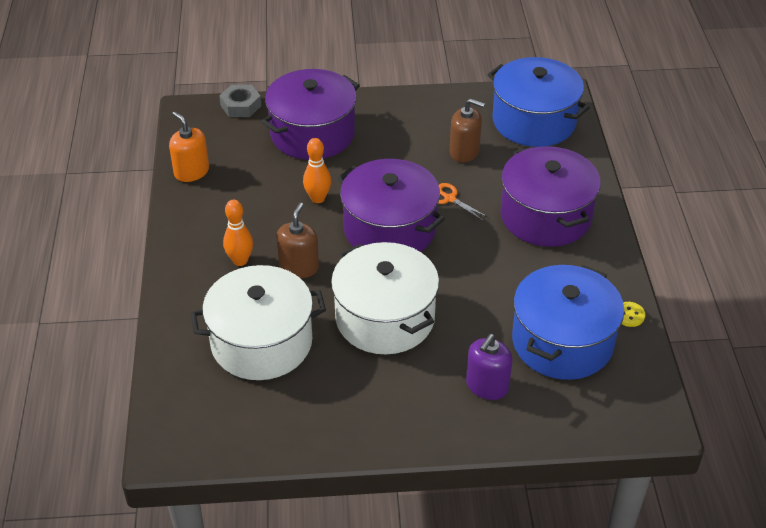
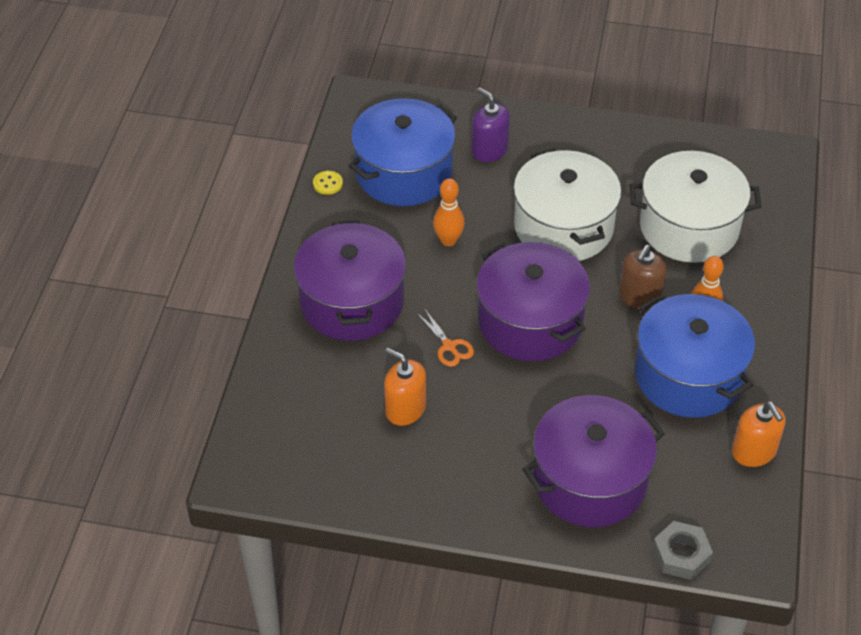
camera: 165 degrees left, 5 degrees up
orange bowling pin [303,138,331,203] -> orange bowling pin moved to [433,178,465,246]
brown soap dispenser [450,98,485,162] -> orange soap dispenser [384,348,426,426]
purple soap dispenser [466,334,513,400] -> purple soap dispenser turned 90 degrees counterclockwise [471,87,510,162]
blue pot [488,57,590,147] -> blue pot moved to [635,294,755,418]

